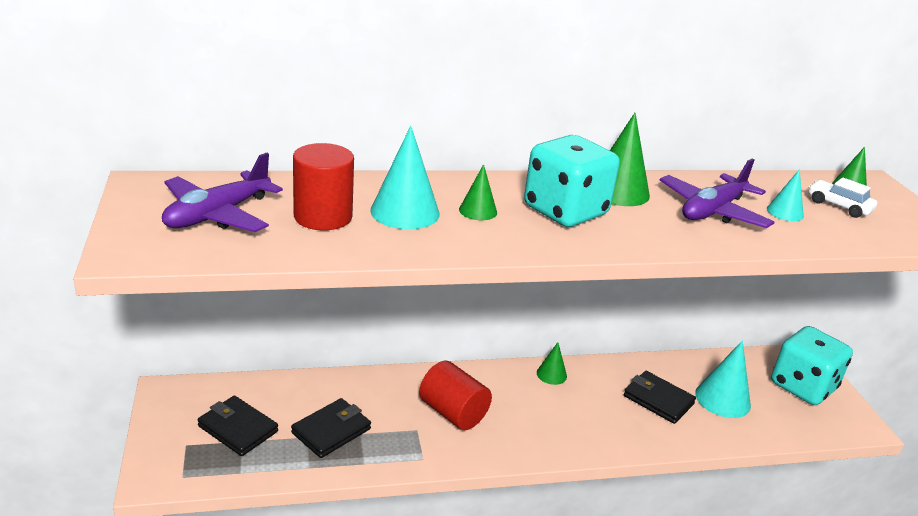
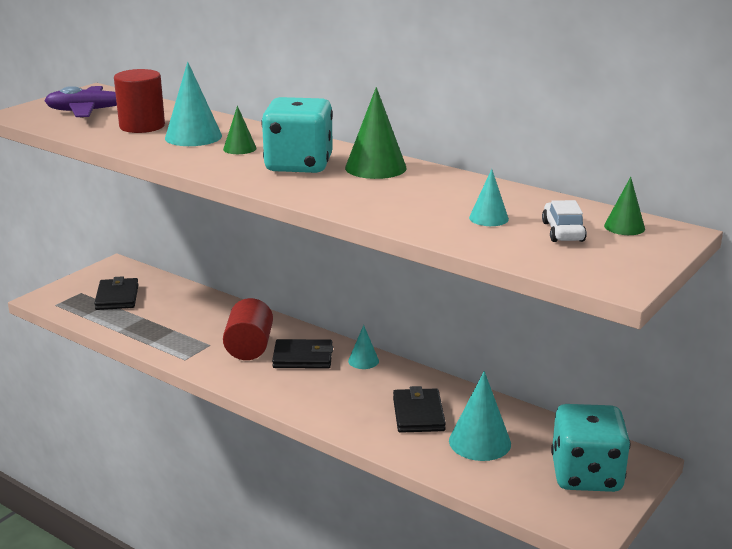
camera: 50 degrees right, 5 degrees down
black wallet [291,398,371,458] -> black wallet moved to [272,339,333,369]
green cone [537,342,567,385] -> turquoise cone [348,325,379,369]
purple plane [660,158,775,228] -> none

